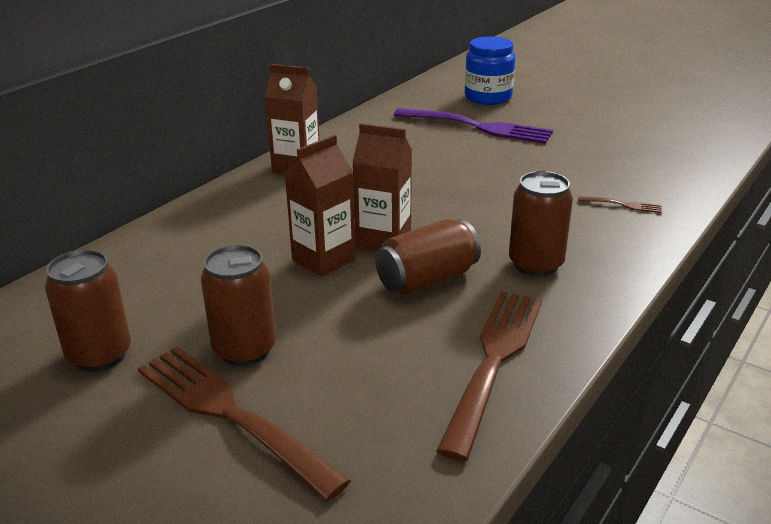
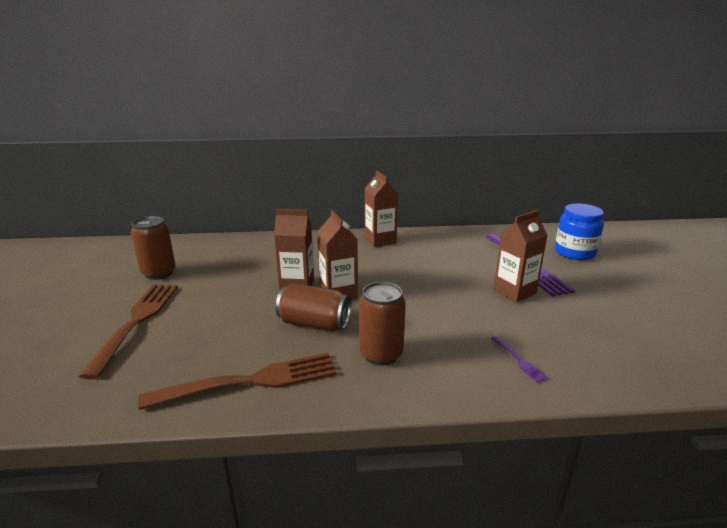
camera: 50 degrees right, 5 degrees down
brown can [201,245,276,366] -> none
brown fork [578,196,662,213] -> purple fork [491,336,548,383]
none -> brown carton [493,210,548,302]

